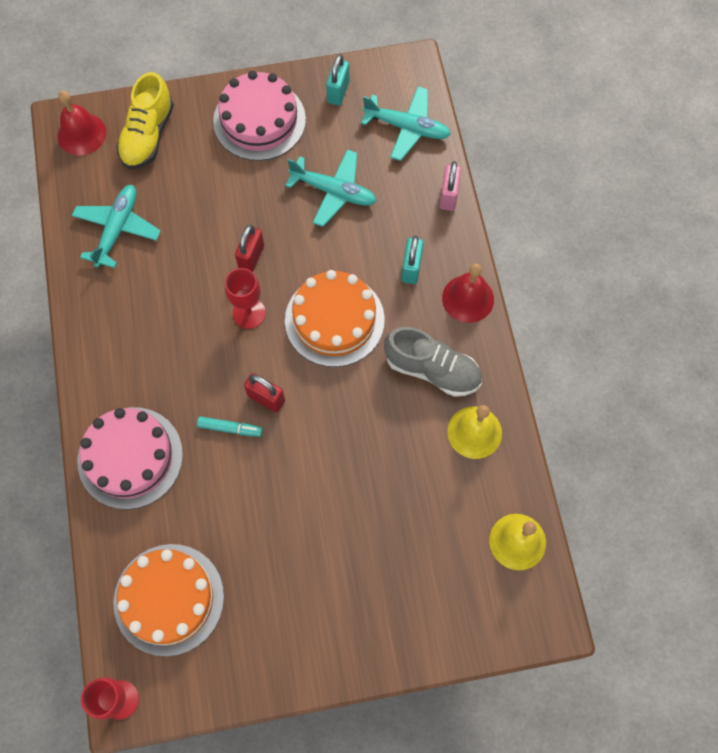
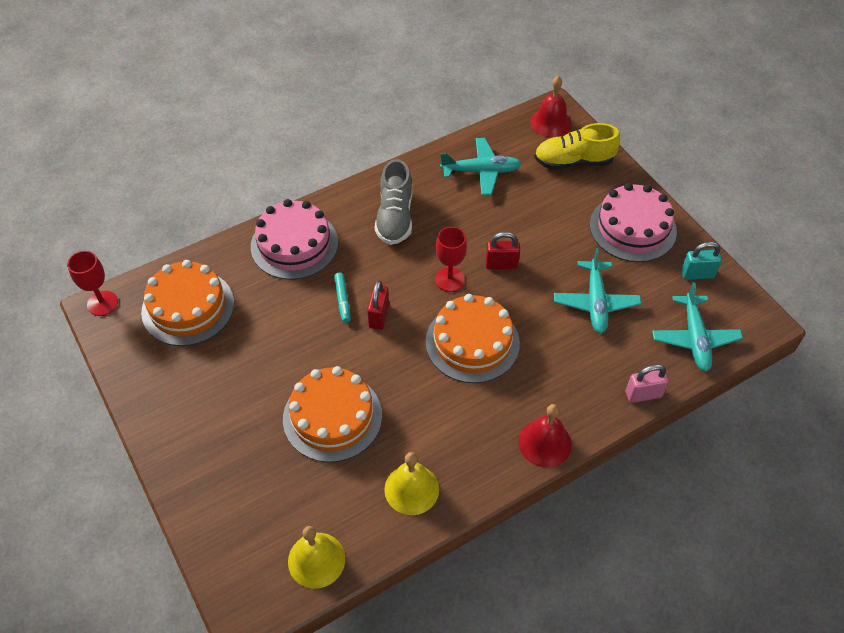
camera: 70 degrees right, 15 degrees down
grey shoe [384,327,482,397] -> grey shoe moved to [375,159,412,245]
turquoise padlock [401,235,424,284] -> none
none -> orange cake [283,366,382,462]

